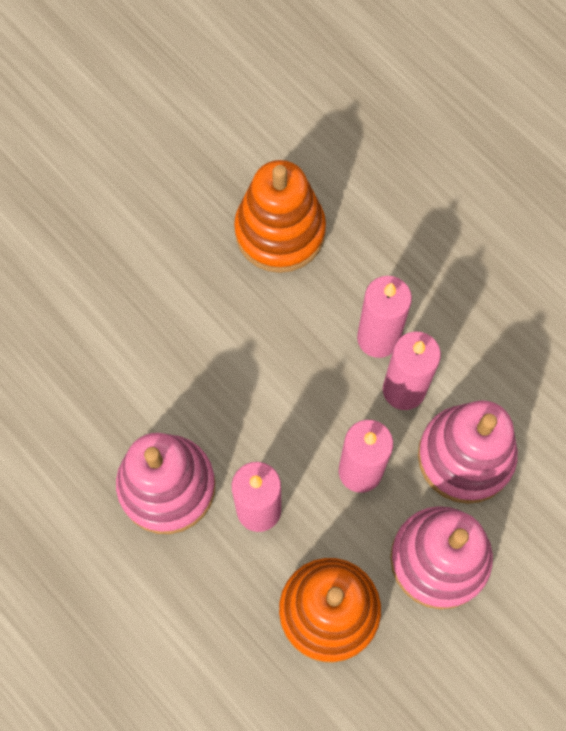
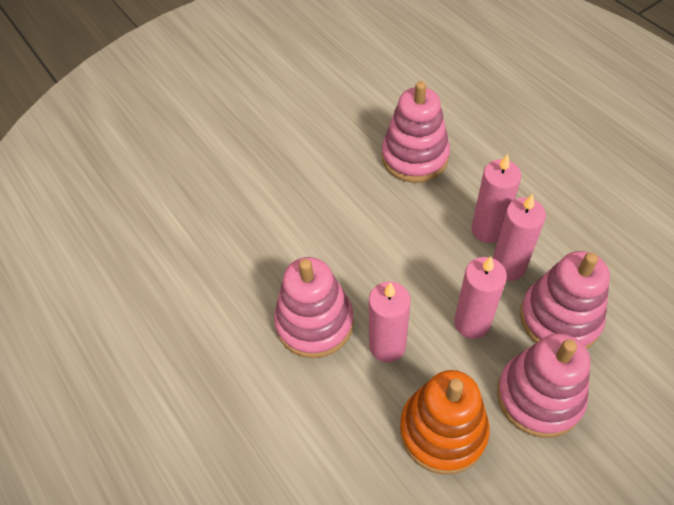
camera: 10 degrees right, 15 degrees down
orange stacking toy [234,160,326,273] -> pink stacking toy [382,81,450,183]

